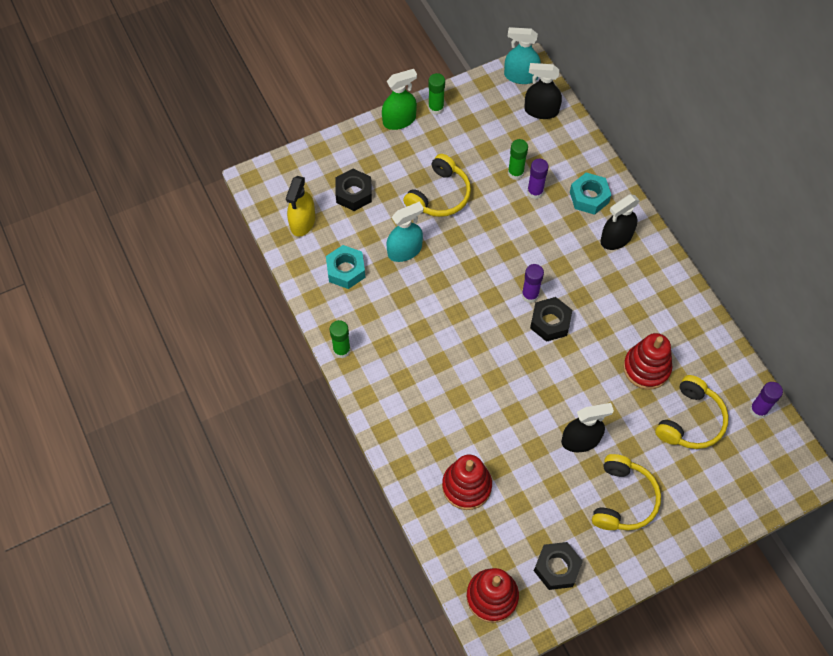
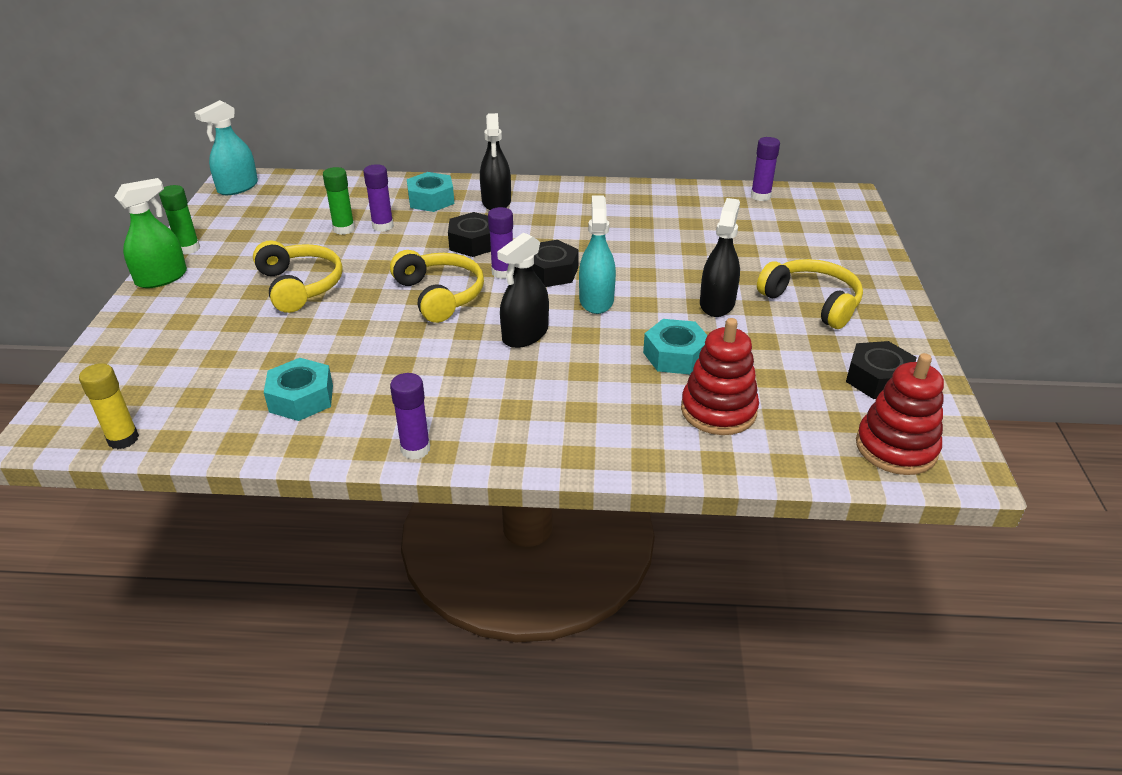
camera: 60 degrees left, 25 degrees down
yellow spray bottle [286,176,315,237] -> none
green glue stick [330,320,351,358] -> purple glue stick [390,373,430,460]
black nut [335,169,372,211] -> black nut moved to [448,212,491,257]
green spray bottle [382,69,417,130] -> green spray bottle turned 45 degrees clockwise [114,178,187,288]
turquoise spray bottle [387,201,424,262] -> turquoise spray bottle moved to [579,195,616,314]
black spray bottle [524,63,562,119] -> black spray bottle moved to [497,232,549,348]
red stacking toy [623,333,672,390] -> none
yellow headphones [655,375,729,449] -> yellow headphones moved to [390,250,484,323]
none -> yellow glue stick [79,363,139,449]
none -> turquoise nut [643,319,708,374]

